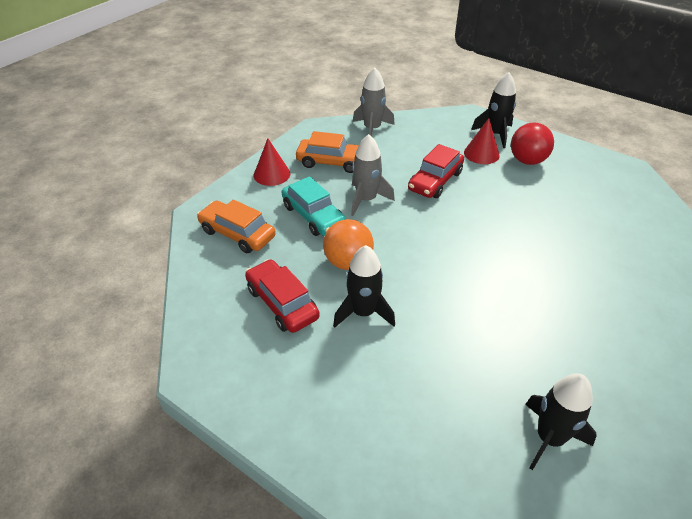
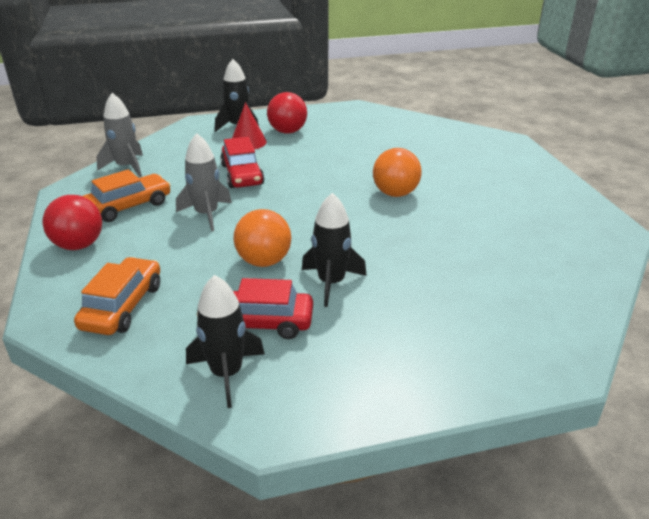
camera: 50 degrees left, 10 degrees down
orange car [197,200,276,253] -> orange car turned 120 degrees clockwise [74,257,160,335]
red cone [254,139,290,186] -> red ball [42,195,102,250]
turquoise car [282,176,346,236] -> none
black rocket [525,374,597,470] -> black rocket moved to [186,275,265,408]
none -> orange ball [373,148,422,197]

